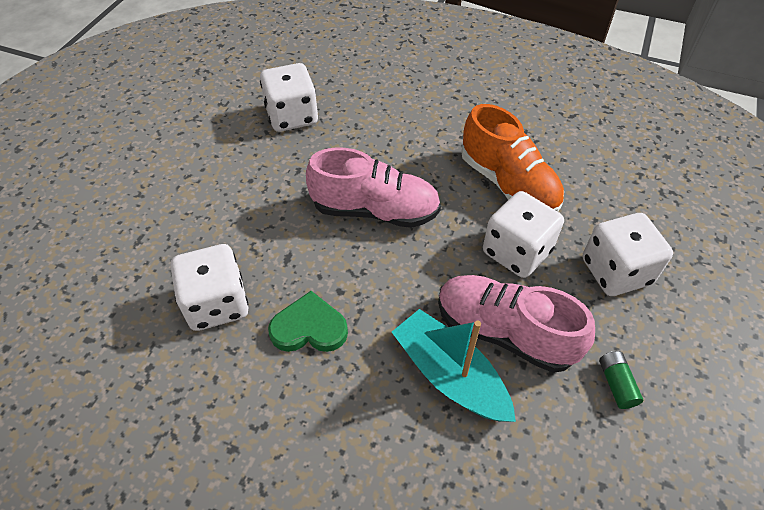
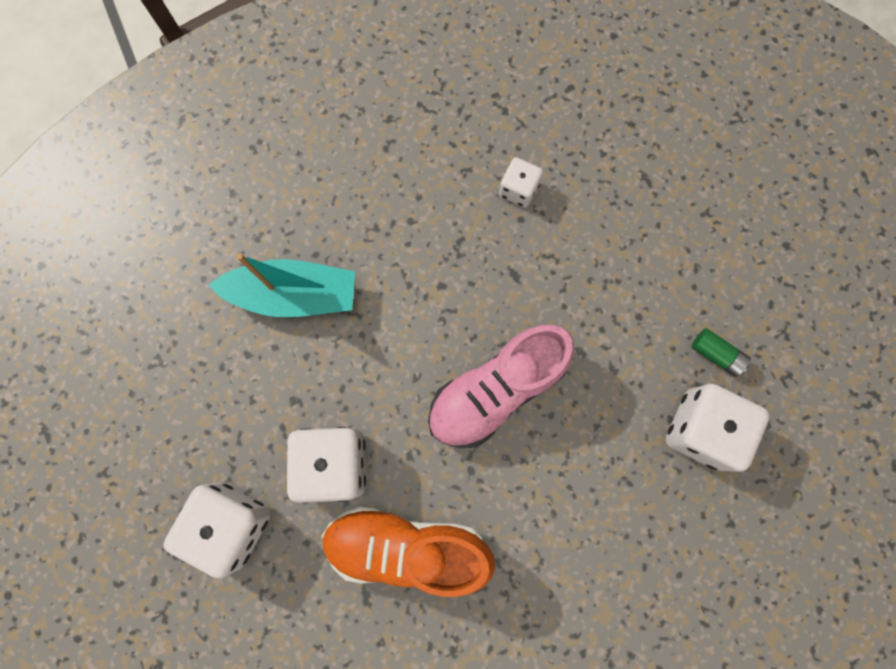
camera: 135 degrees right, 25 degrees up
white dice [171,244,249,331] -> white dice [499,157,543,208], size x0.55
green heart [268,291,348,352] -> none
pink shoe [438,275,595,373] -> none
green battery [599,351,644,409] -> green battery moved to [691,328,751,377]

